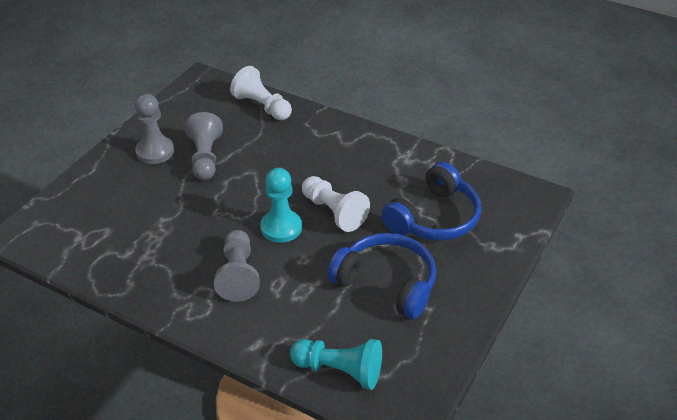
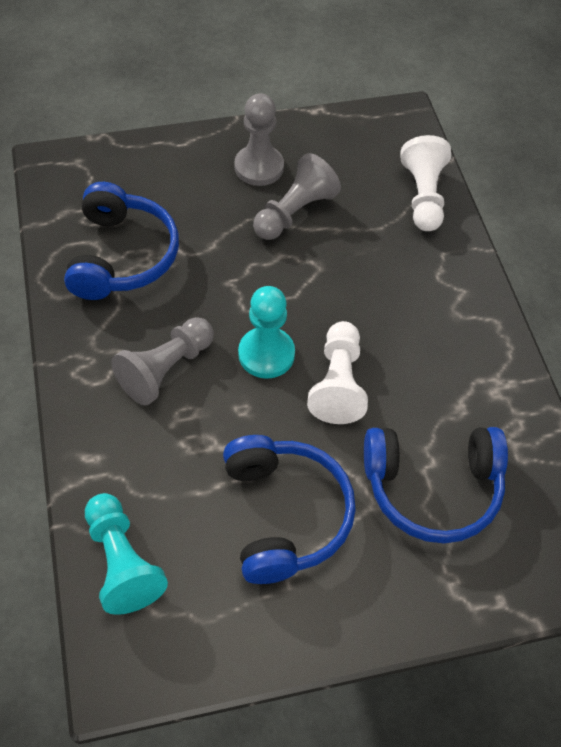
camera: 45 degrees right, 15 degrees up
none -> blue headphones [64,182,179,300]

